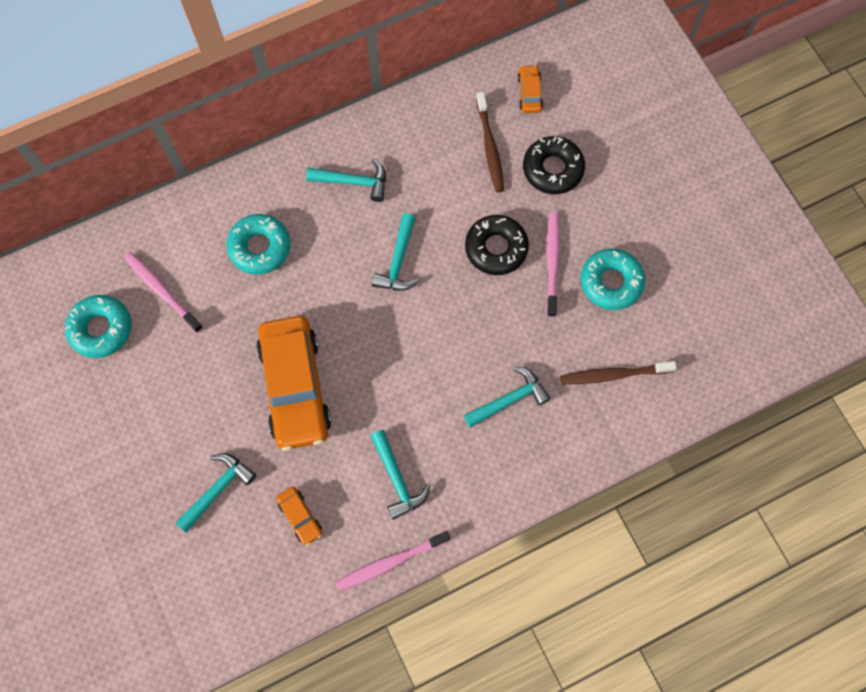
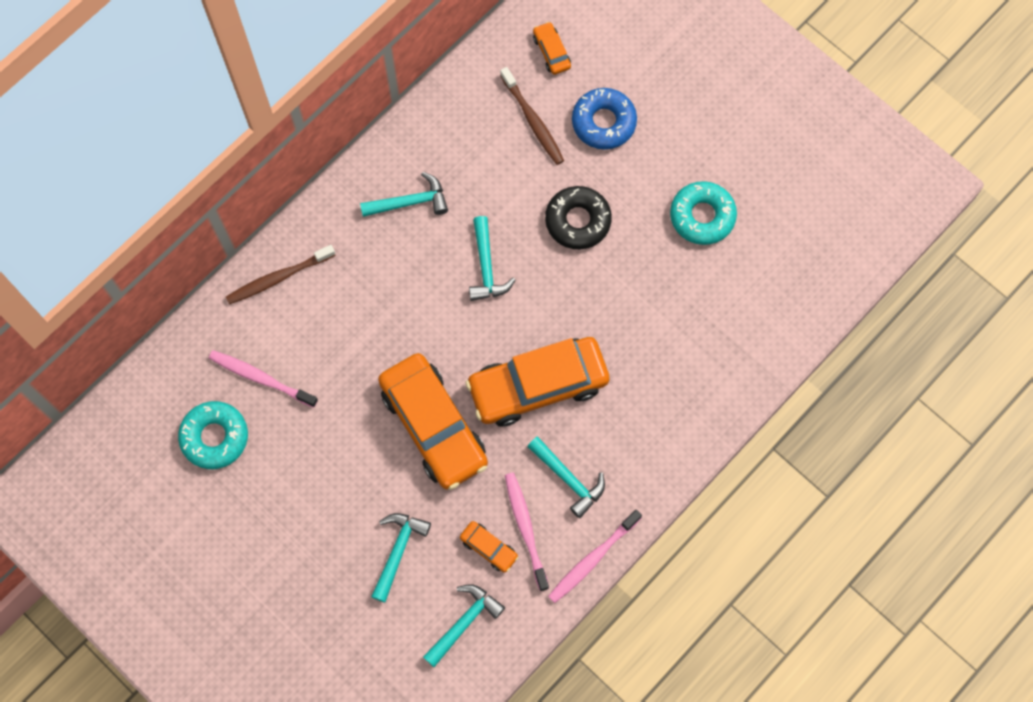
camera: 20 degrees left, 0 degrees up
turquoise donut [226,214,290,274] -> none
turquoise hammer [464,366,551,428] -> turquoise hammer moved to [423,584,505,667]
black donut [523,136,585,194] -> blue donut [572,88,637,149]
pink toothbrush [546,212,560,317] -> pink toothbrush moved to [505,473,549,591]
brown toothbrush [560,361,677,385] -> brown toothbrush moved to [226,245,336,304]
none -> orange car [466,337,610,426]

